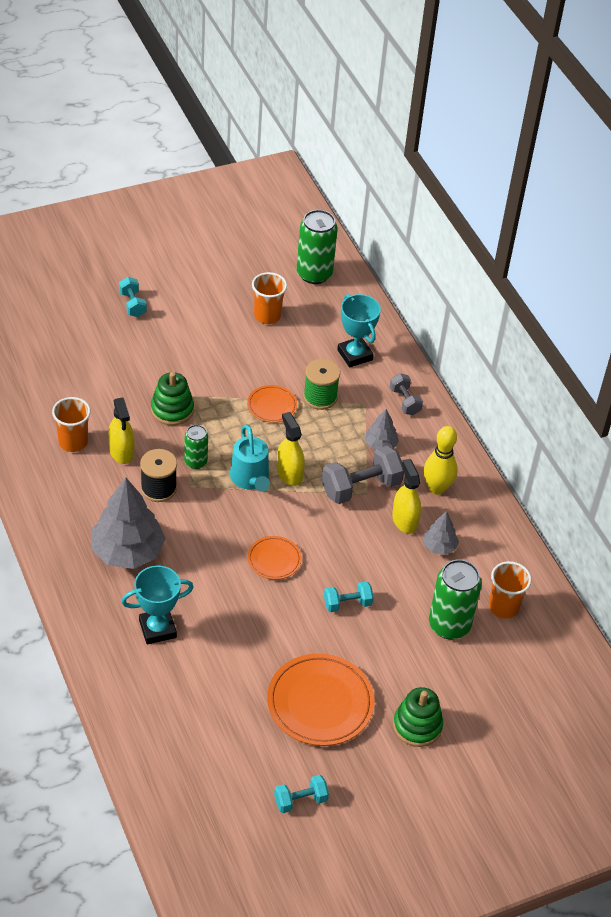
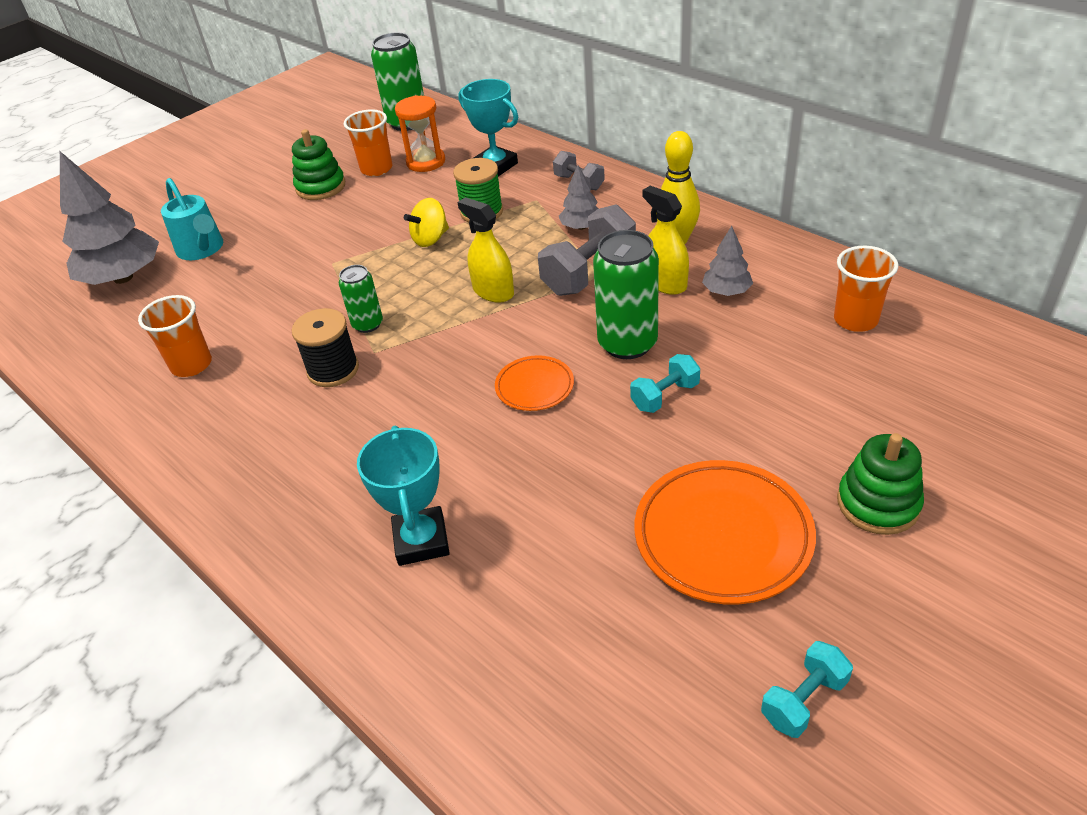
camera: 15 degrees left, 5 degrees down
grey tree [91,478,166,569] -> grey tree moved to [60,151,159,285]
yellow spray bottle [108,398,134,464] -> none
turquoise dumbbell [119,277,147,317] -> none
turquoise trophy [121,565,194,644] -> turquoise trophy turned 60 degrees counterclockwise [357,425,449,566]
green stacking toy [151,372,194,425] -> green stacking toy moved to [292,129,345,200]
turquoise watering can [230,425,270,492] -> turquoise watering can moved to [161,178,223,260]
orange plate [247,385,297,423] -> yellow spinning top [404,198,449,247]
green can [429,559,482,639] -> green can moved to [593,230,659,359]
none -> orange hourglass [395,95,445,172]

